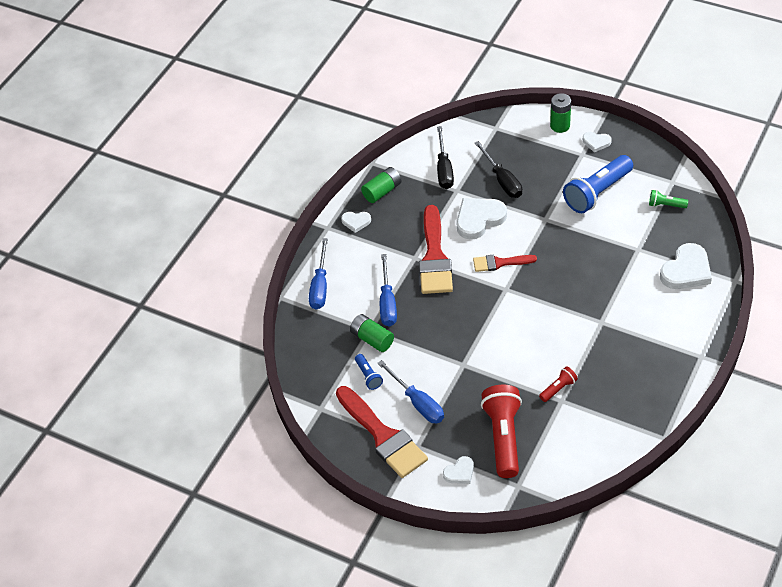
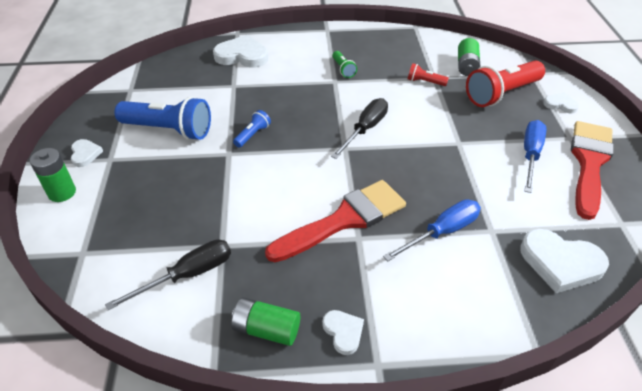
camera: 125 degrees left, 5 degrees down
blue screwdriver [309,238,328,310] -> none
green battery [350,314,394,352] -> green battery moved to [458,38,480,76]
blue flashlight [355,354,383,390] -> blue flashlight moved to [233,110,271,148]
white heart [456,198,507,239] -> white heart moved to [520,229,609,293]
red brush [473,255,537,272] -> none
black screwdriver [475,141,522,198] -> black screwdriver moved to [331,98,388,159]
green flashlight [649,190,688,208] -> green flashlight moved to [332,51,357,78]

